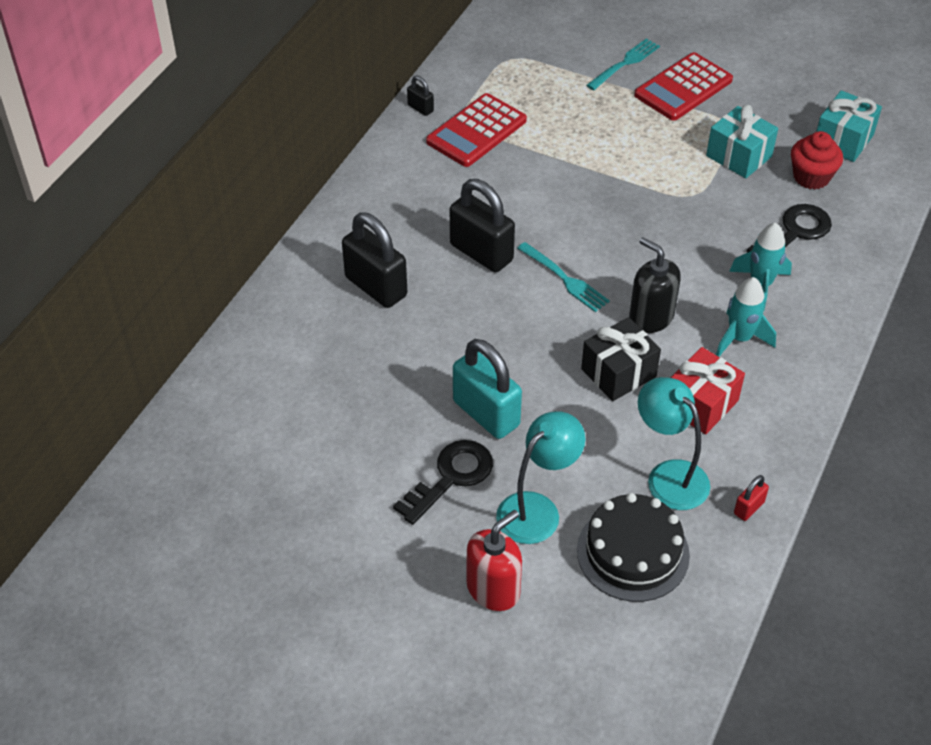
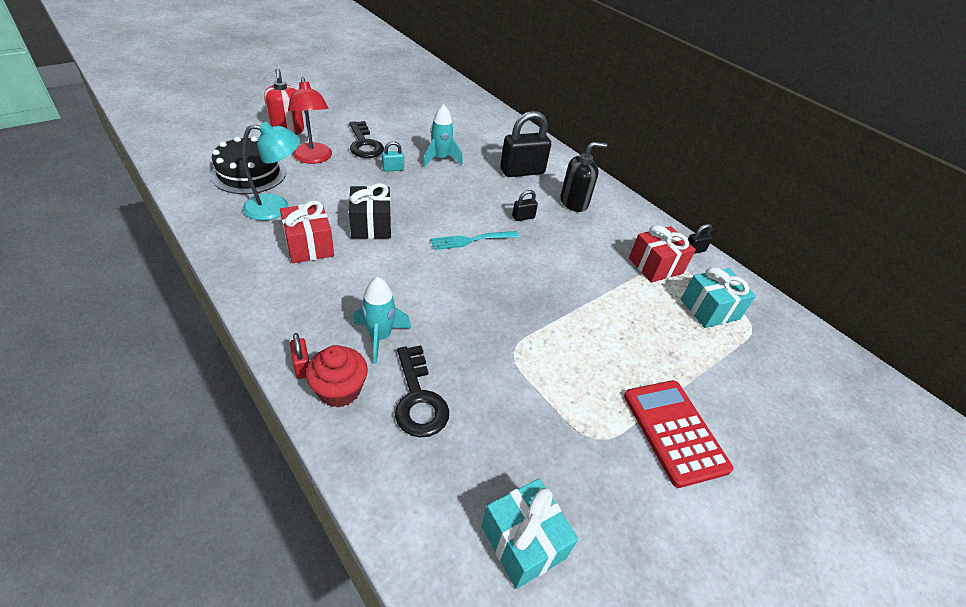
camera: 110 degrees right, 5 degrees down
red calculator [426,93,527,167] -> red gift [629,225,696,283]
black padlock [450,179,515,272] -> black padlock [512,190,538,221], size x0.46
turquoise padlock [453,339,522,439] -> turquoise padlock [382,141,404,172], size x0.46
turquoise lamp [496,411,585,544] -> red lamp [288,77,332,164]
turquoise fork [586,38,660,90] -> none
black soap dispenser [629,237,681,333] -> black soap dispenser moved to [560,142,607,212]
turquoise gift [706,105,778,178] -> turquoise gift moved to [681,267,756,328]
turquoise rocket [716,277,776,357] -> turquoise rocket moved to [423,105,463,167]
red padlock [734,475,769,521] -> red padlock moved to [290,333,309,379]
red cupcake [791,131,843,190] -> red cupcake moved to [306,345,368,407]

